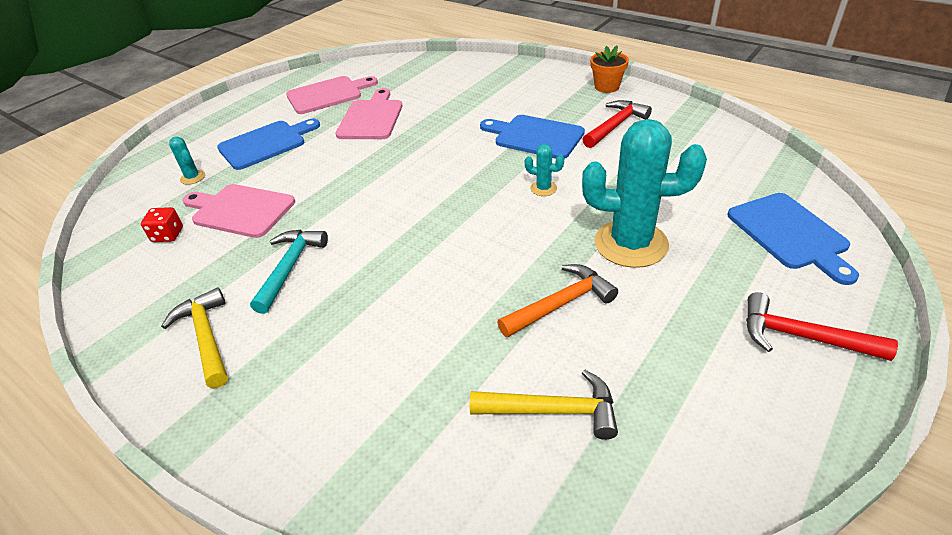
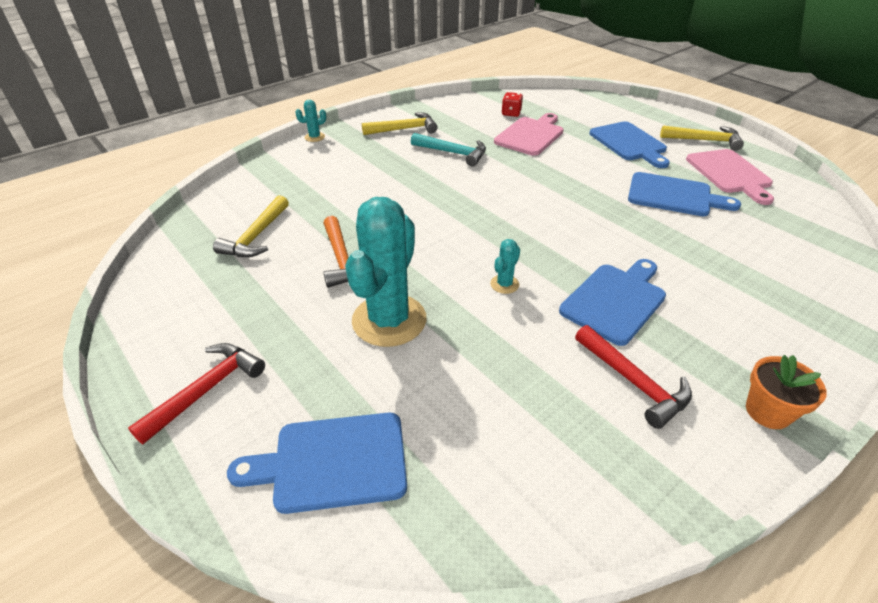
camera: 100 degrees right, 0 degrees up
turquoise cactus [169,137,205,185] -> turquoise cactus moved to [295,100,326,142]
pink cutting board [335,88,403,139] -> blue cutting board [628,172,741,216]
none -> yellow hammer [660,126,744,151]

